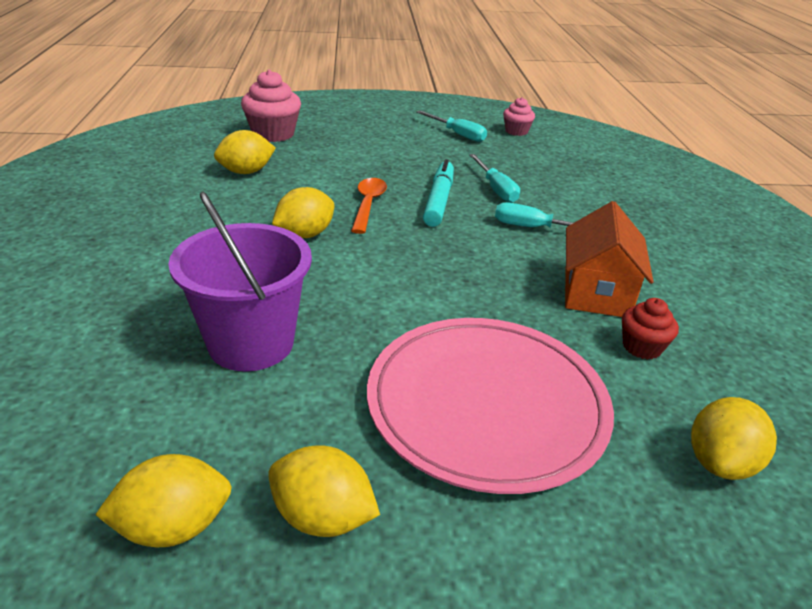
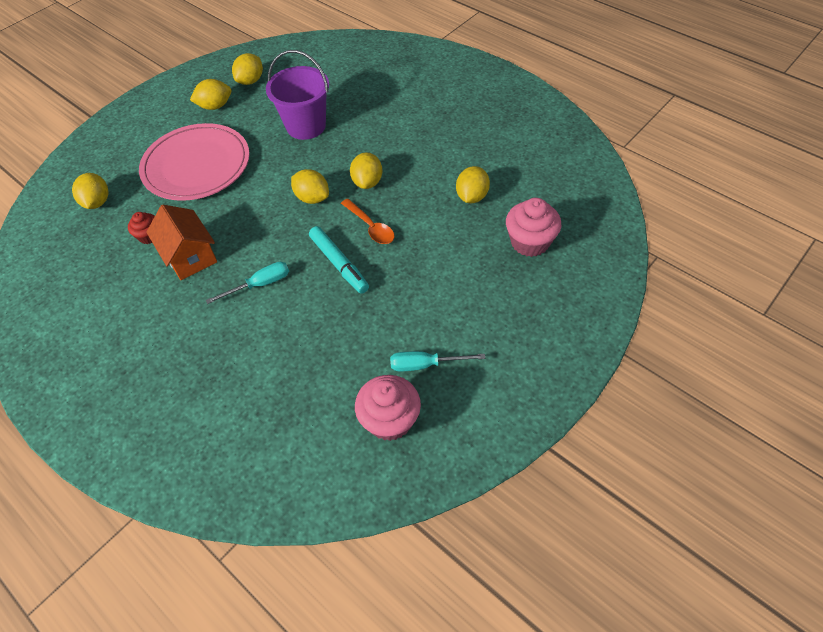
camera: 140 degrees right, 20 degrees up
turquoise screwdriver [469,154,520,203] -> none
pink cupcake [503,97,535,136] -> pink cupcake [355,375,421,441], size x1.72
none -> yellow lemon [291,169,329,204]

